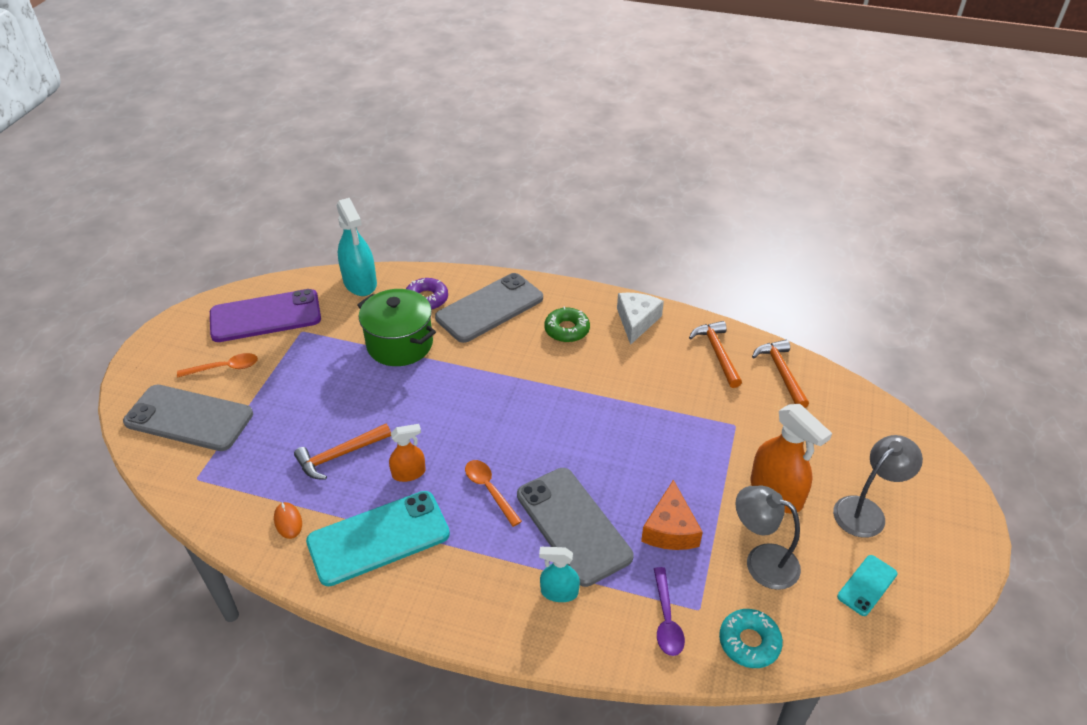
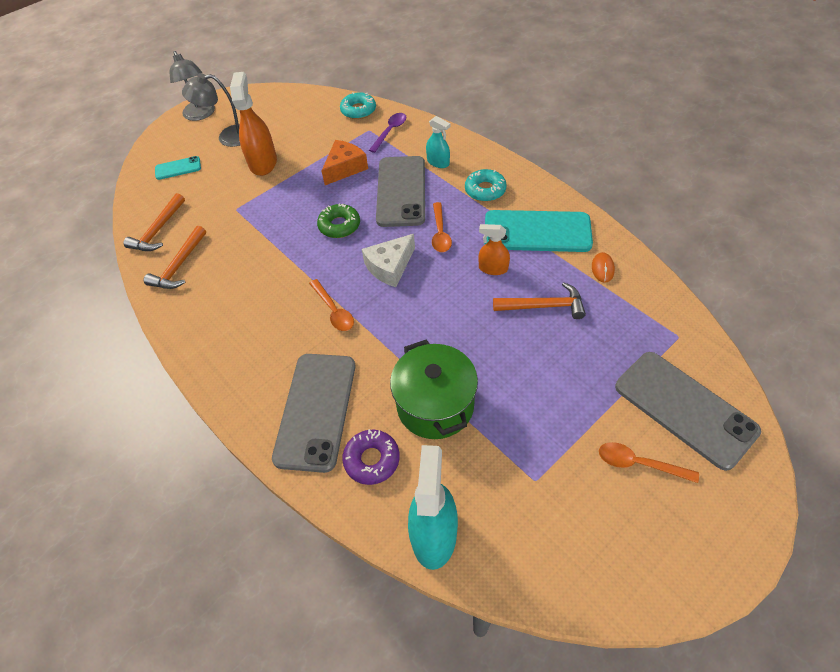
camera: 145 degrees left, 10 degrees up
purple phone [210,289,321,342] -> none
grey phone [435,273,543,343] -> grey phone turned 75 degrees counterclockwise [272,354,355,473]
green donut [544,306,590,342] -> green donut moved to [317,203,360,238]
white cheese [617,293,664,345] -> white cheese moved to [362,234,415,287]
grey lamp [735,486,801,590] -> grey lamp moved to [170,51,215,121]
turquoise phone [837,555,897,616] -> turquoise phone moved to [155,156,201,180]
none -> orange spoon [309,279,354,331]
none -> turquoise donut [465,169,507,202]

